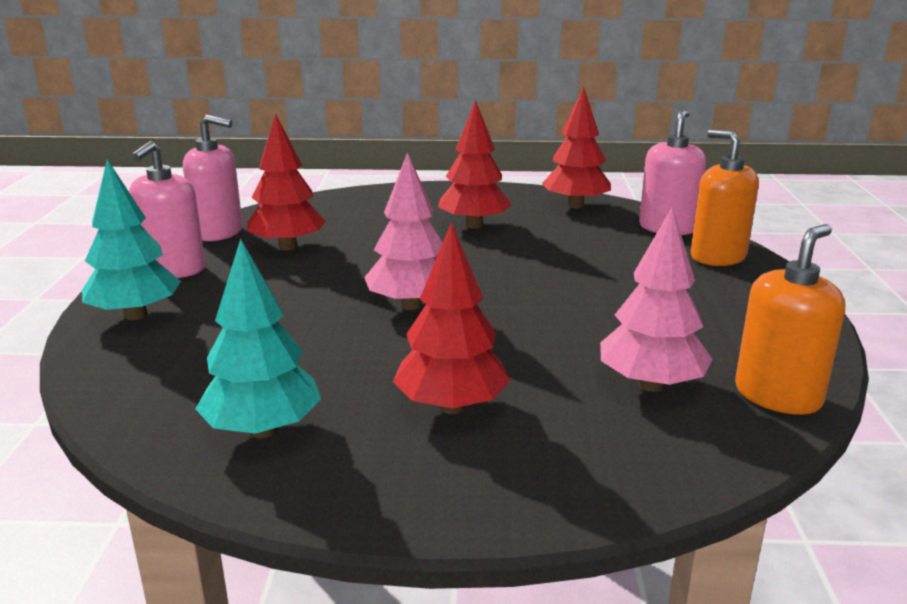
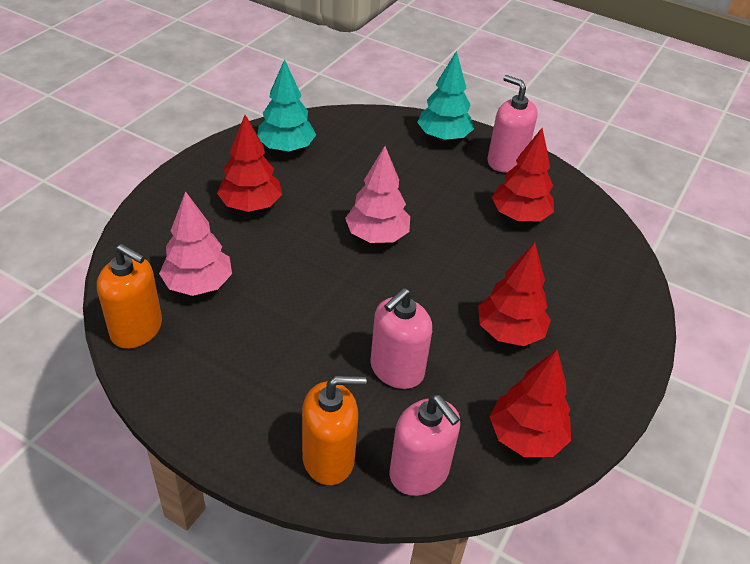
camera: 115 degrees right, 20 degrees up
pink soap dispenser [183,115,243,241] -> pink soap dispenser moved to [370,288,432,389]
orange soap dispenser [735,224,845,415] -> orange soap dispenser turned 45 degrees counterclockwise [97,244,162,349]

